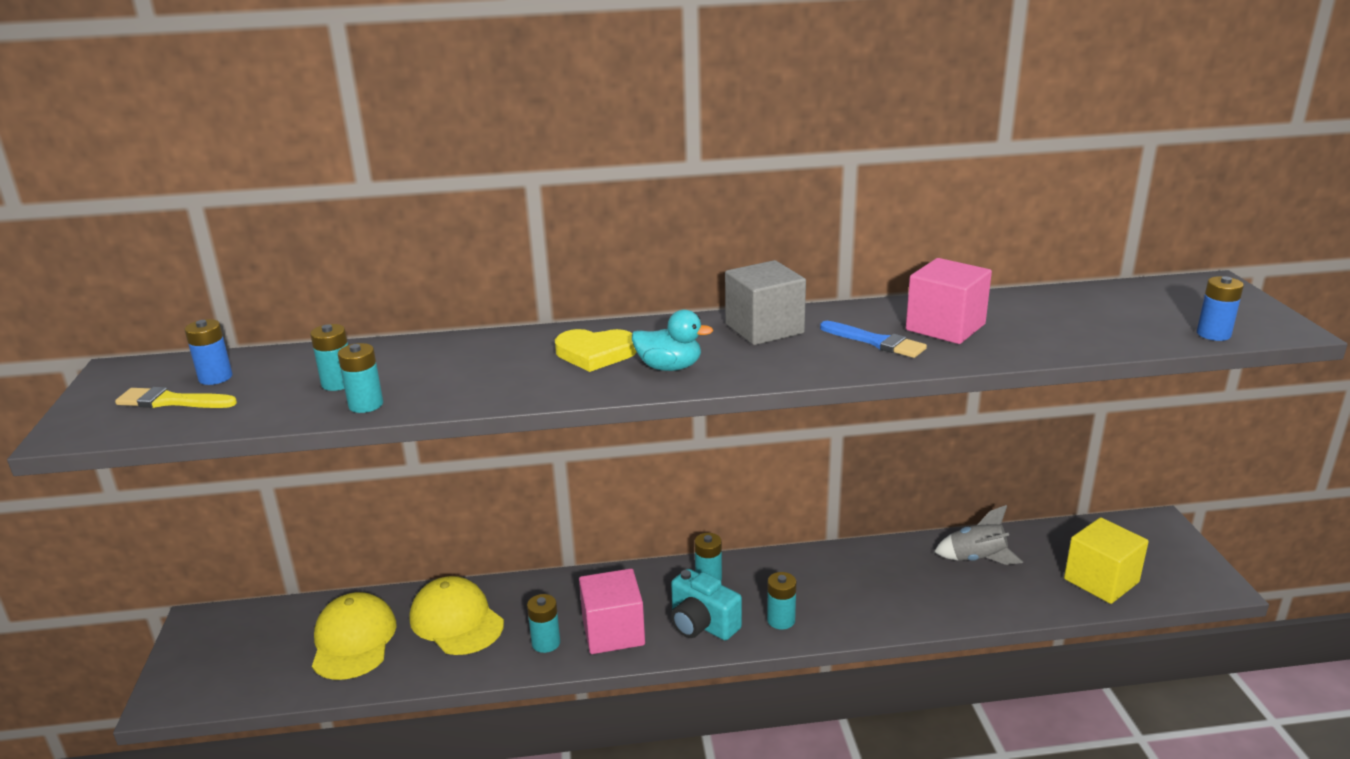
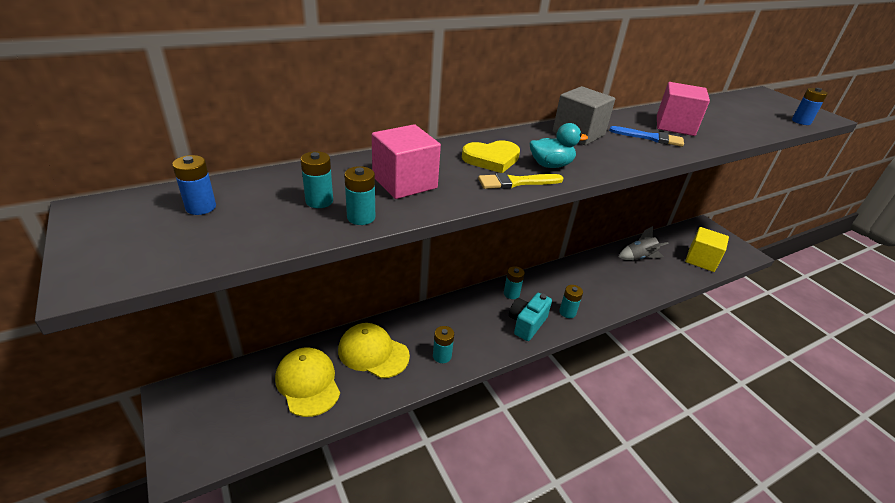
camera: 25 degrees left, 10 degrees up
yellow brush [115,387,237,408] -> yellow brush moved to [478,173,563,189]
pink cube [579,568,645,654] -> pink cube moved to [372,124,441,199]
turquoise camera [671,569,742,640] -> turquoise camera turned 105 degrees clockwise [509,293,552,341]

